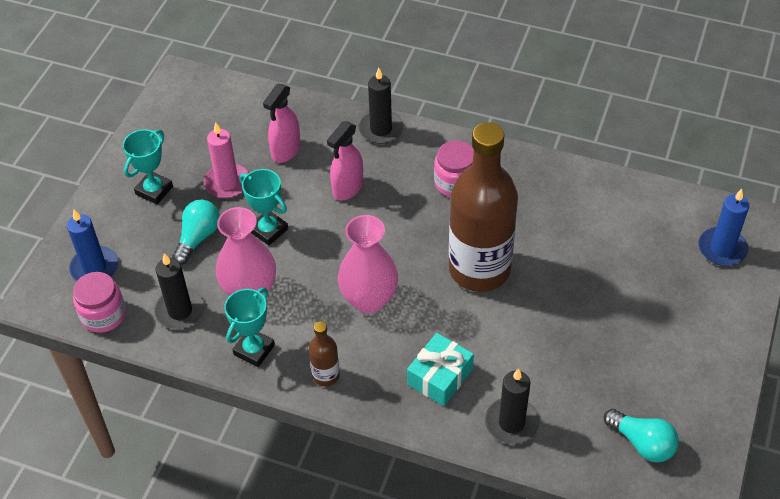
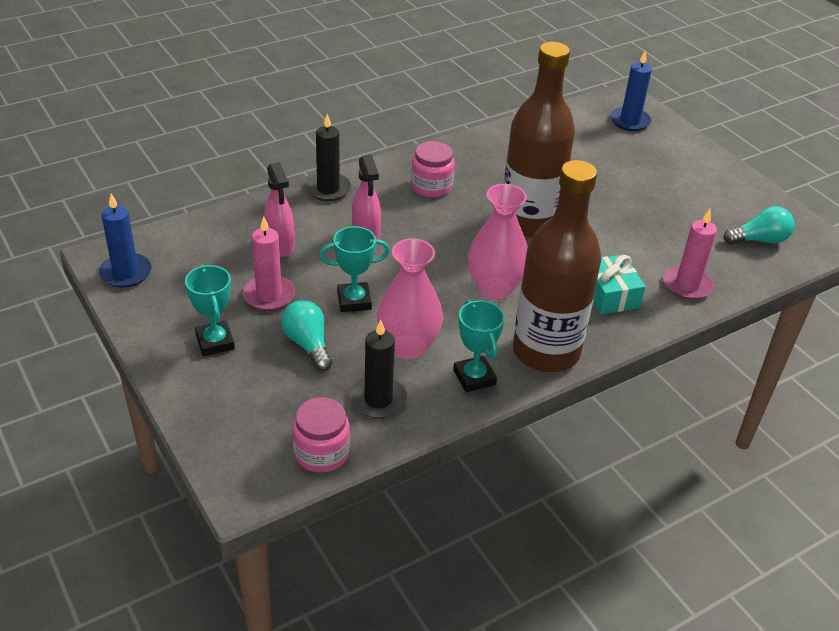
camera: 55 degrees left, 10 degrees down
blue candle [67,209,118,281] -> blue candle moved to [99,194,152,288]
brown bottle [309,321,340,386] -> brown bottle [513,160,601,372], size x2.39
black candle [485,369,539,444] -> pink candle [663,209,717,300]

